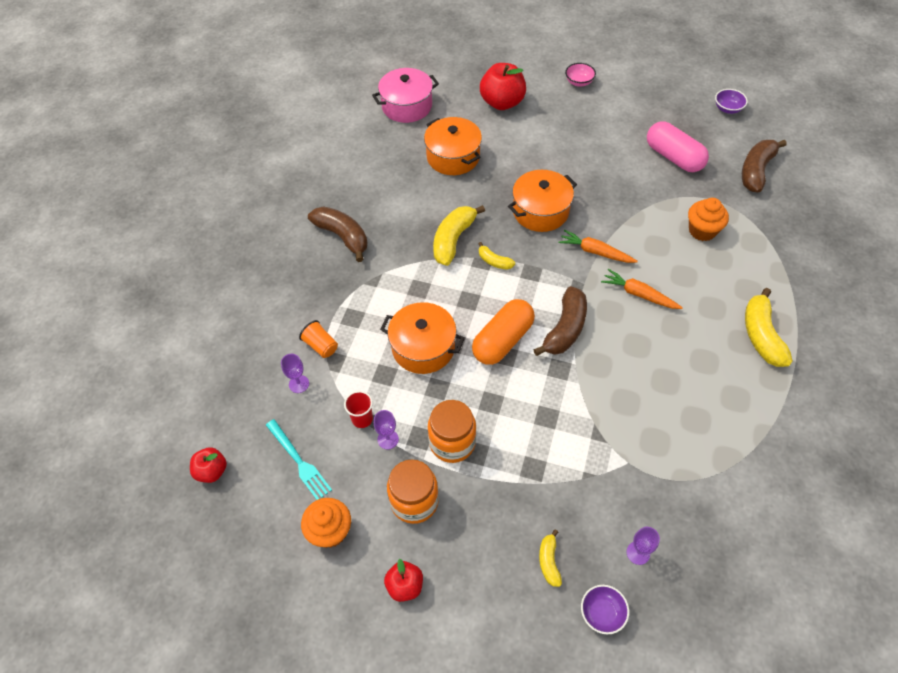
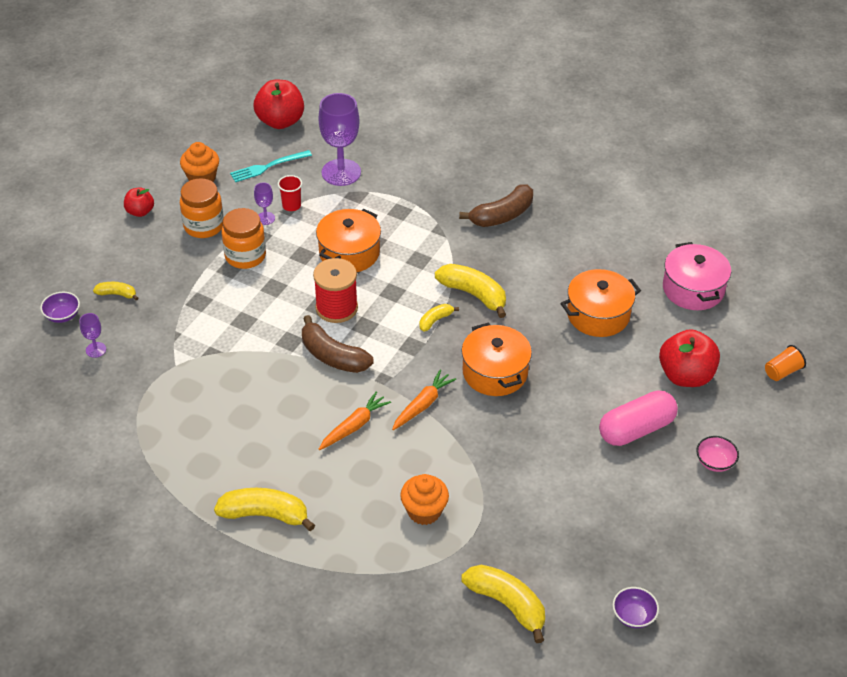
camera: 100 degrees right, 10 degrees down
red apple [190,447,227,483] -> red apple [254,80,304,129], size x1.78
purple goblet [281,354,309,393] -> purple goblet [319,93,361,186], size x2.19
orange cup [299,320,338,358] -> orange cup moved to [765,345,806,381]
orange capsule [472,299,535,365] -> red spool [313,258,358,323]
pink capsule [647,121,709,172] -> pink capsule moved to [599,391,678,446]
brown banana [742,140,787,192] -> yellow banana [461,565,545,643]

